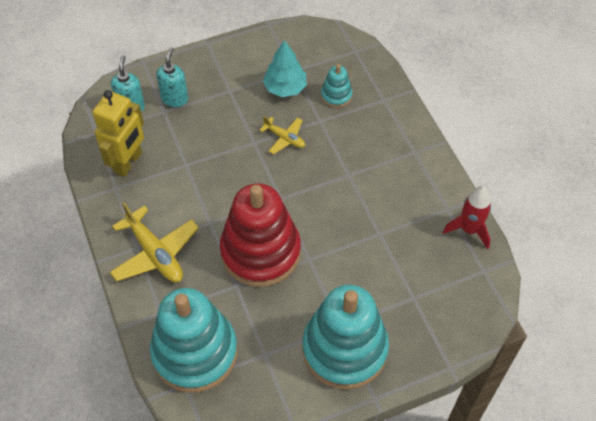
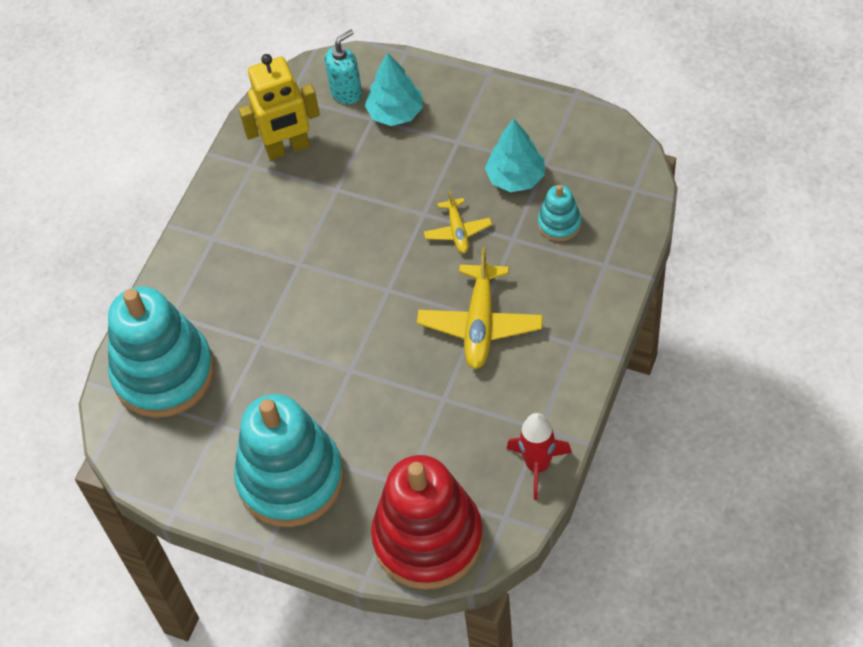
camera: 50 degrees right, 0 degrees up
yellow plane [110,202,199,282] -> yellow plane moved to [417,247,543,369]
turquoise soap dispenser [156,47,188,107] -> turquoise tree [365,52,423,126]
red stacking toy [220,183,301,287] -> red stacking toy moved to [371,455,483,590]

